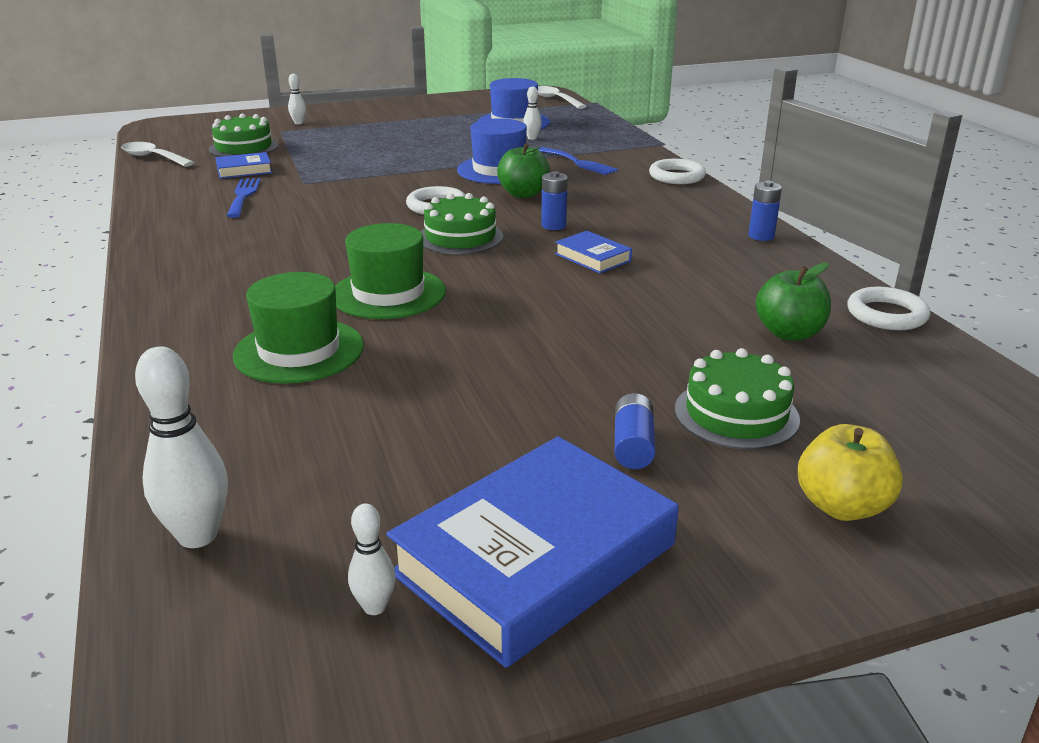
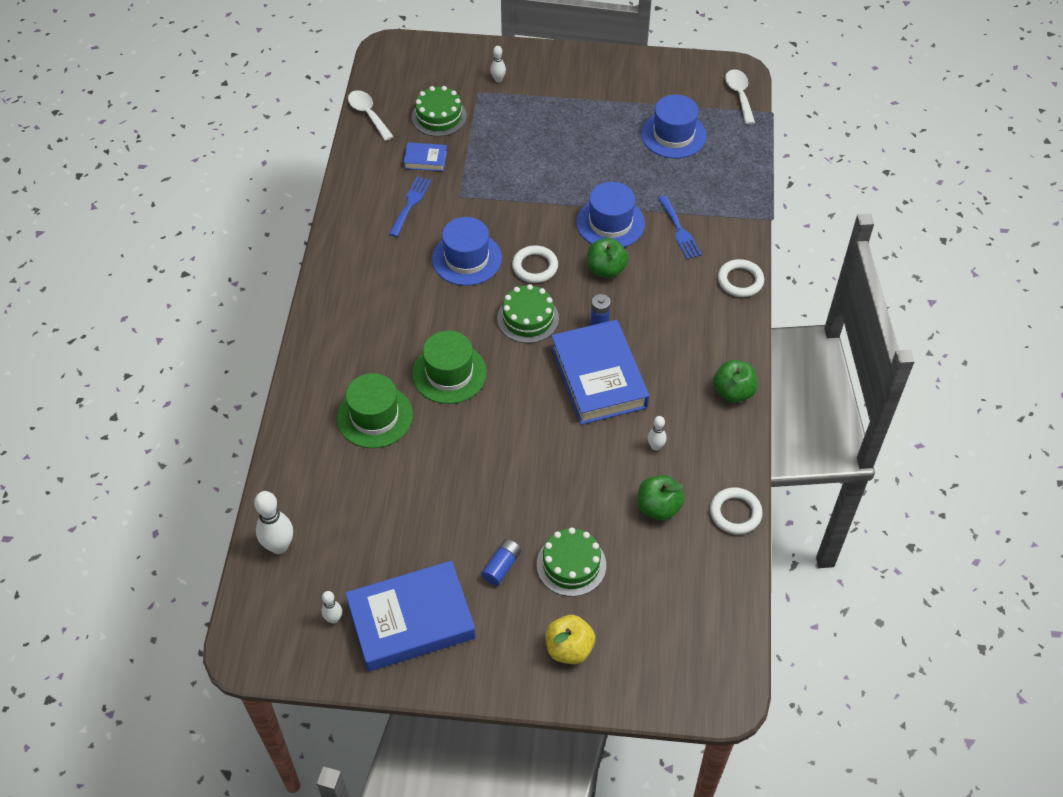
camera: 25 degrees right, 25 degrees up
white bowling pin [523,86,542,140] -> white bowling pin moved to [648,416,666,451]
blue book [555,231,632,273] -> blue book [551,320,649,425], size x2.20
blue battery [748,181,782,241] -> green apple [713,360,758,403]
none -> blue hat [432,217,502,286]

